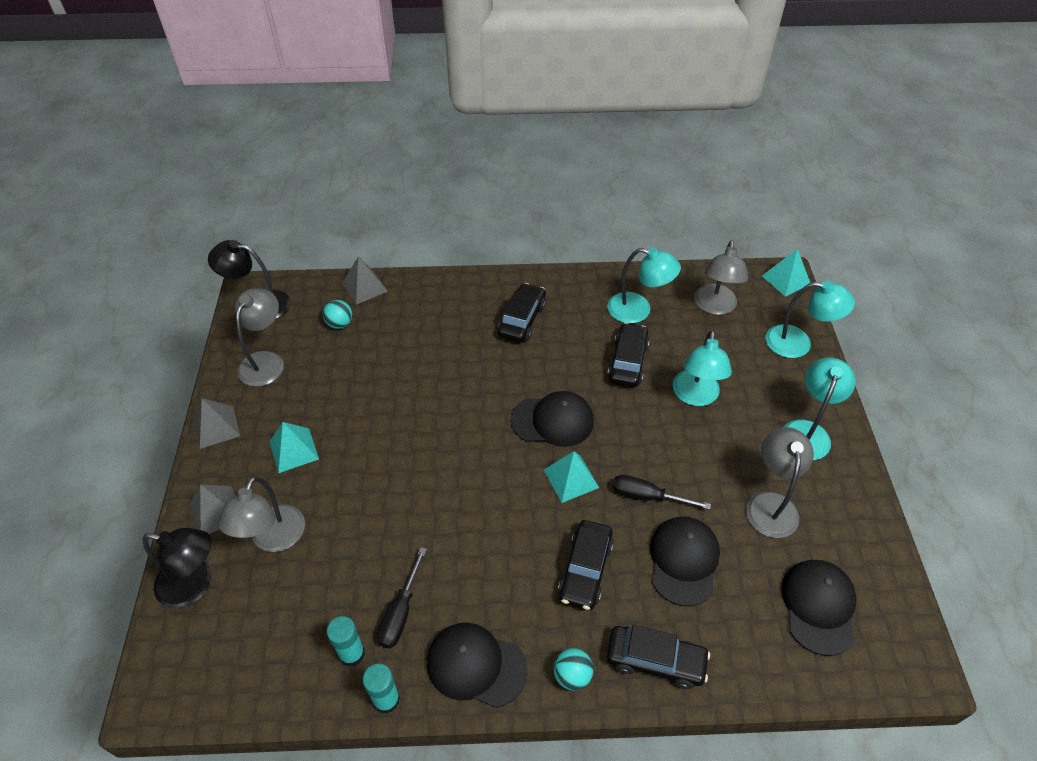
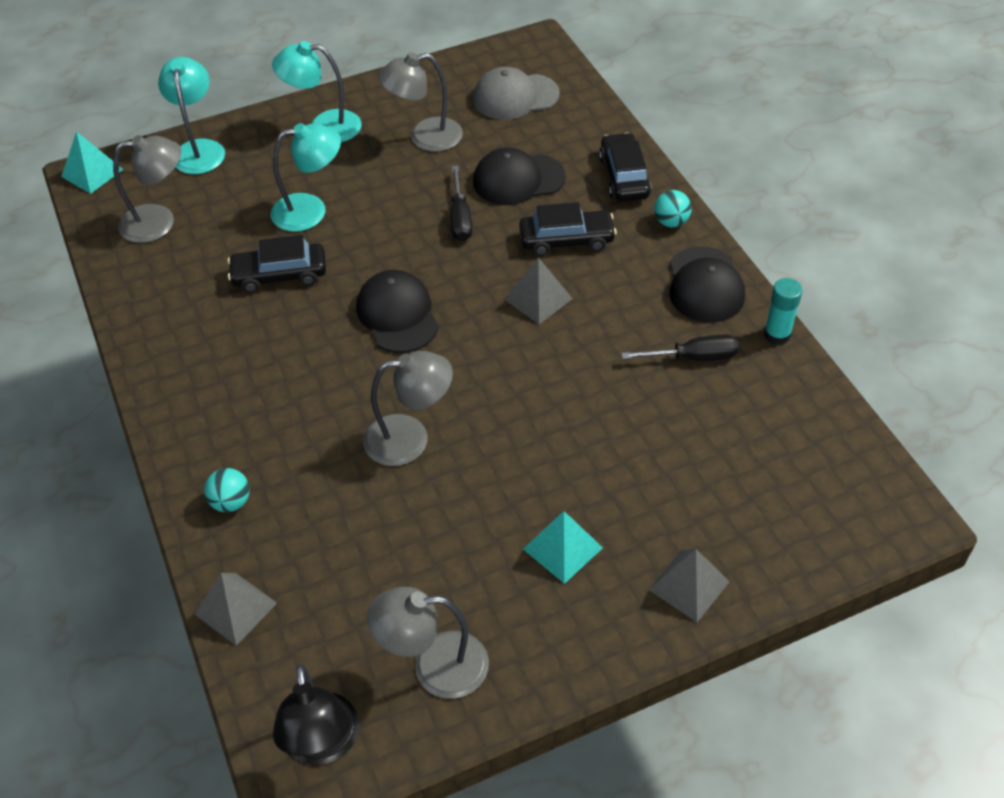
camera: 110 degrees left, 0 degrees up
black lamp [143,528,211,608] -> none
grey pyramid [194,398,240,449] -> grey pyramid moved to [504,257,573,324]
grey lamp [218,476,305,552] -> grey lamp moved to [363,351,453,466]
turquoise ball [323,300,352,329] -> turquoise ball moved to [204,468,250,512]
turquoise glue stick [327,616,365,667] -> none
black car [498,283,546,343] -> none
turquoise pyramid [544,451,599,503] -> none
turquoise lamp [607,248,681,323] -> none
black cap [781,560,857,656] -> grey cap [473,67,560,120]

